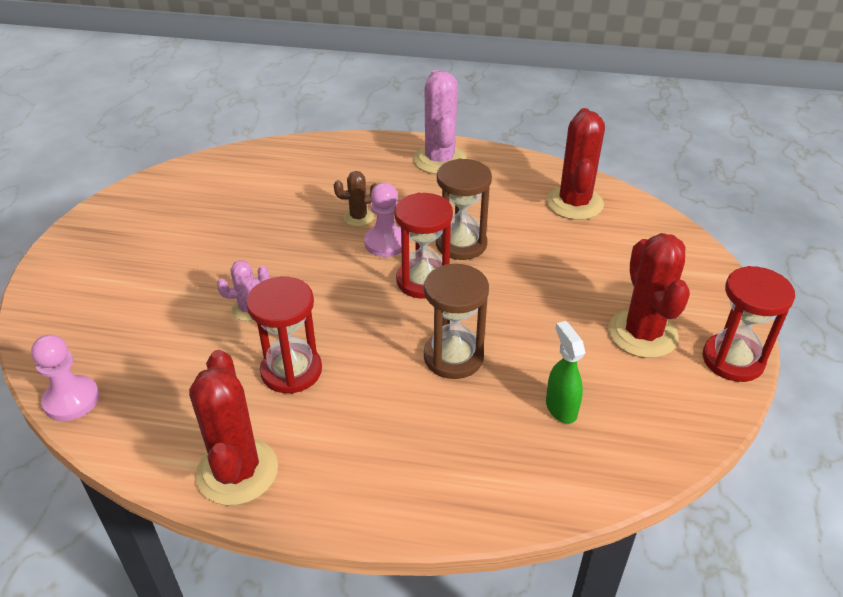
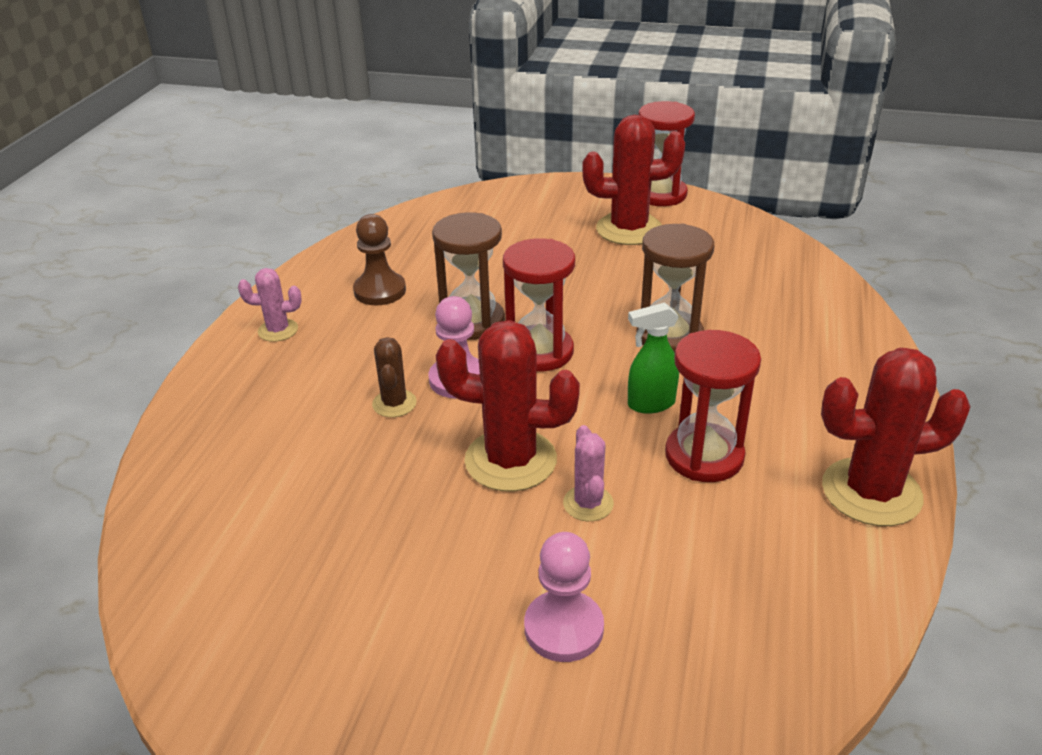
camera: 85 degrees left, 5 degrees down
pink pawn [31,335,99,421] -> pink pawn moved to [524,532,604,662]
pink cactus [413,70,467,174] -> pink cactus [238,268,302,342], size x0.52
red cactus [546,108,605,220] -> red cactus moved to [436,320,580,492]
green spray bottle [546,321,585,424] -> green spray bottle moved to [628,303,679,414]
none -> brown pawn [353,214,406,305]

